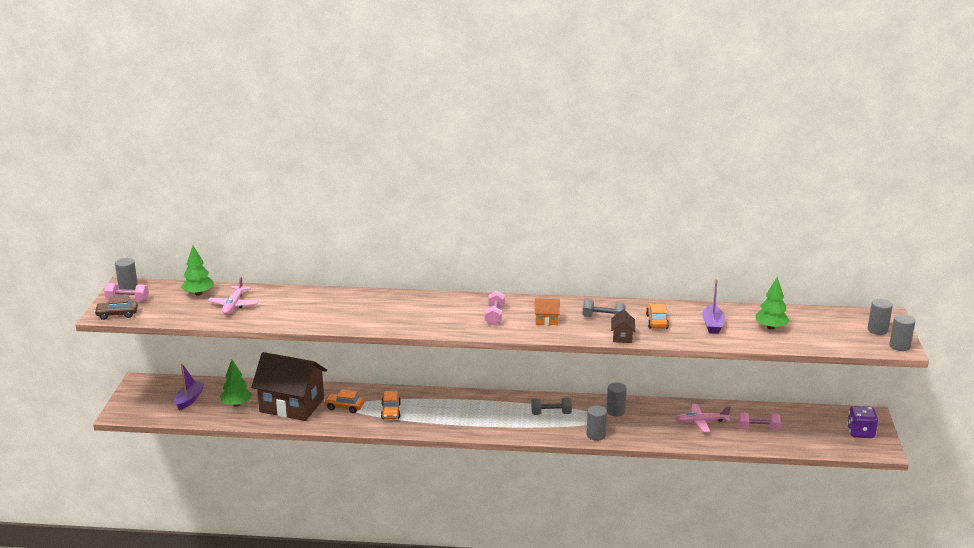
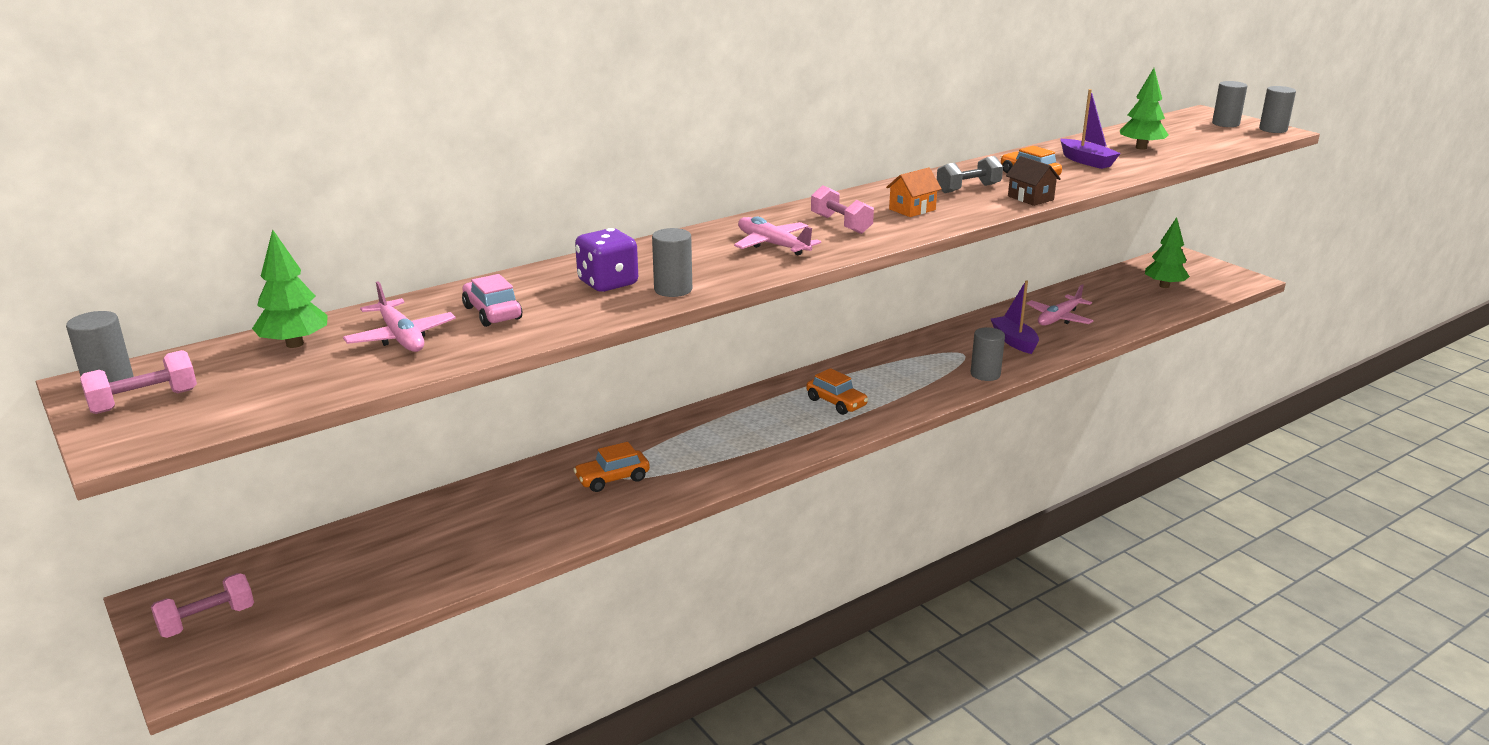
camera: 40 degrees left, 0 degrees up
brown car [94,295,138,320] -> none
purple boat [174,364,205,410] -> purple boat moved to [991,280,1039,354]
green tree [220,360,252,407] -> green tree moved to [1145,217,1190,288]
brown house [251,352,327,421] -> none
orange car [381,391,401,419] -> orange car moved to [806,368,868,415]
grey dumbbell [531,398,572,415] -> none
grey cylinder [606,383,627,416] -> grey cylinder moved to [652,228,692,297]
pink dumbbell [738,412,781,430] -> pink dumbbell moved to [151,573,254,638]
purple dice [847,406,878,438] -> purple dice moved to [575,228,638,292]
none -> pink car [462,274,522,327]
none -> pink plane [734,217,821,255]

